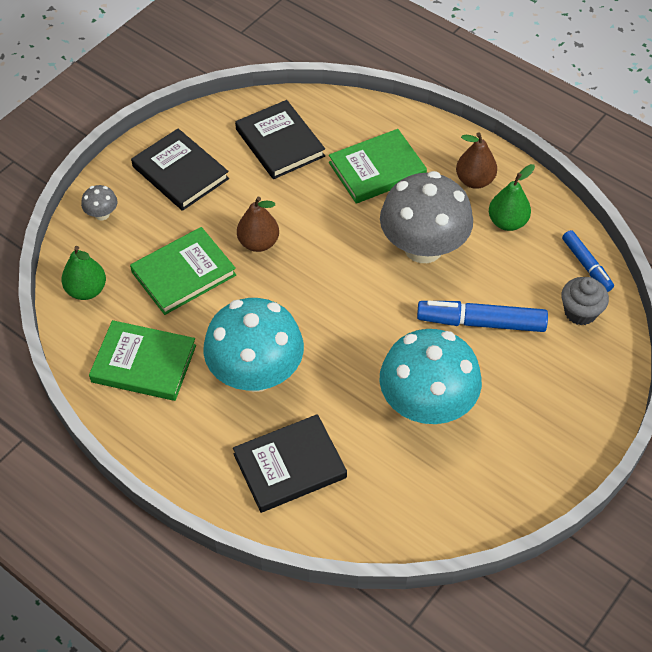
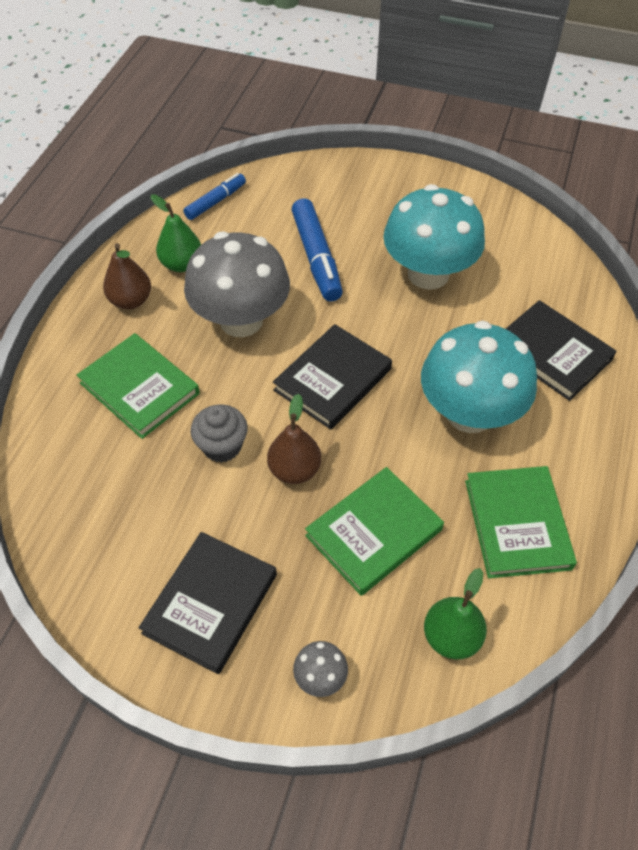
camera: 110 degrees left, 0 degrees up
green book [130,227,236,315] -> green book turned 75 degrees counterclockwise [305,467,444,596]
black book [235,100,325,179] -> black book moved to [273,324,392,430]
grey cupcake [561,277,609,325] -> grey cupcake moved to [191,405,248,463]

